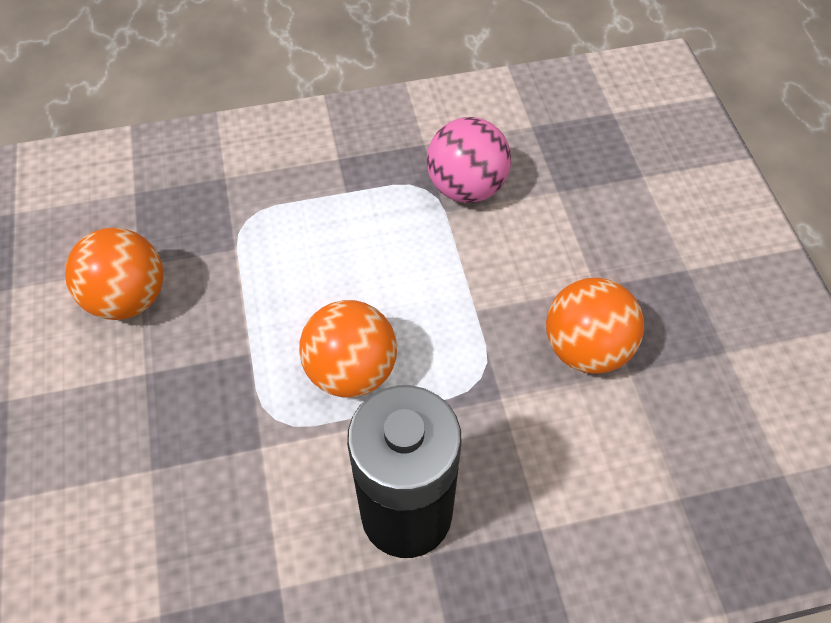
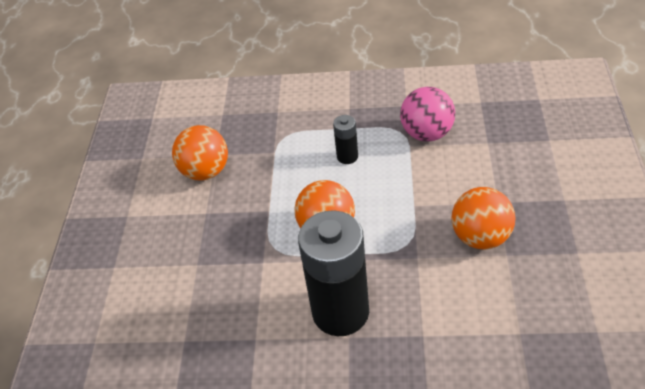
camera: 20 degrees right, 10 degrees down
none -> black battery [333,115,358,164]

